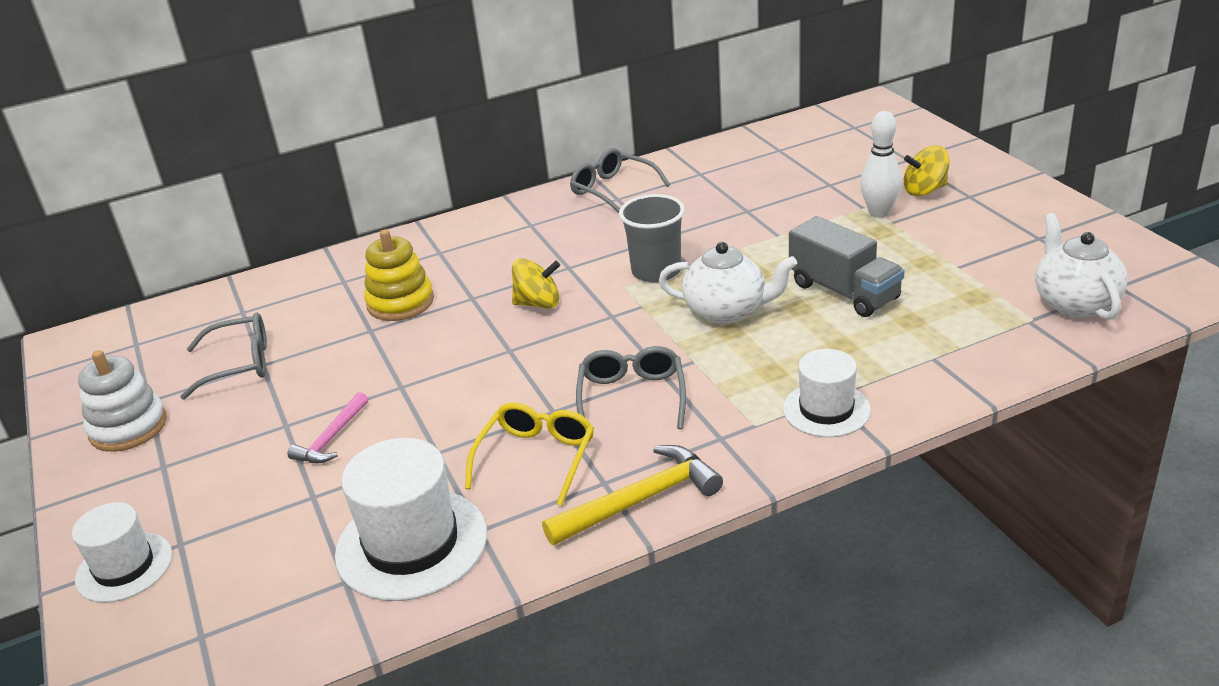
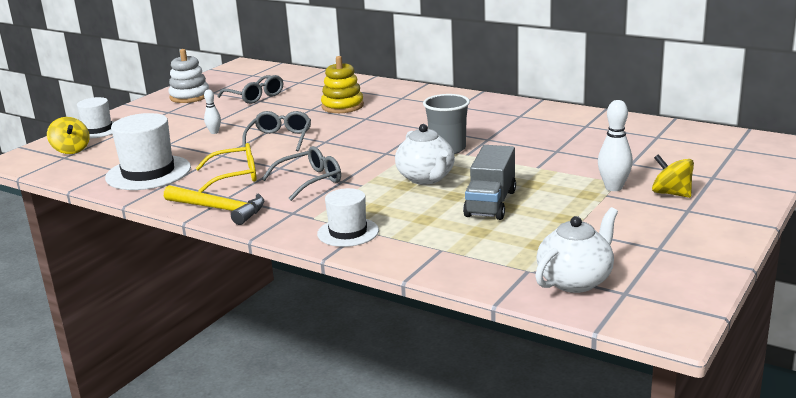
camera: 55 degrees right, 10 degrees down
pink hammer [287,392,368,463] -> white bowling pin [204,90,221,134]
yellow spinning top [512,258,560,309] -> yellow spinning top moved to [47,117,90,154]
grey glasses [570,148,670,213] -> grey glasses moved to [242,111,311,152]

